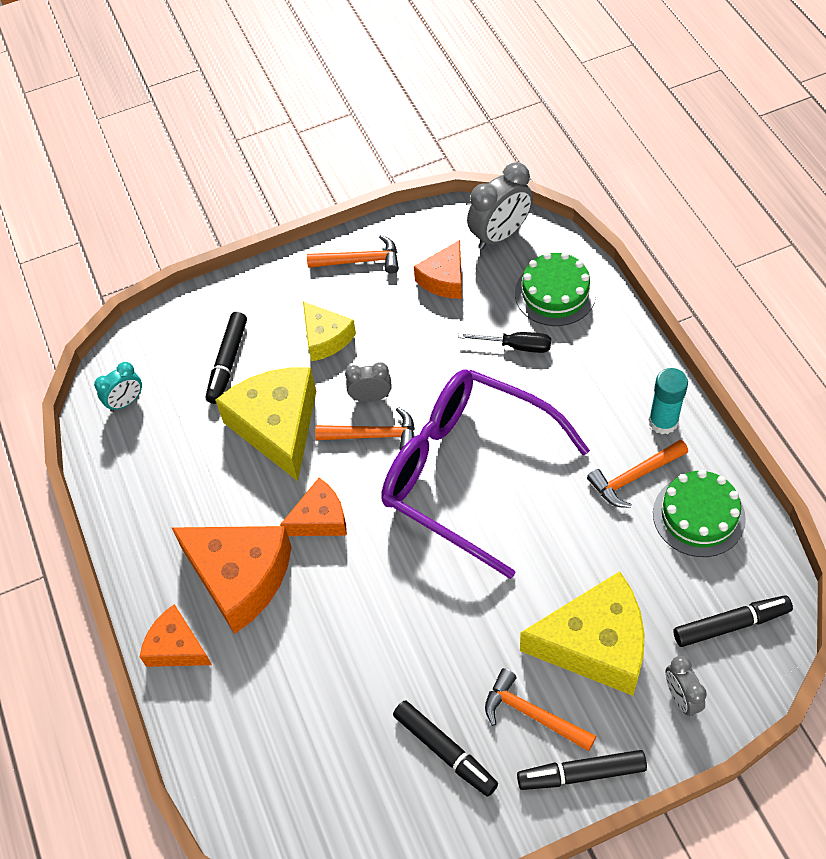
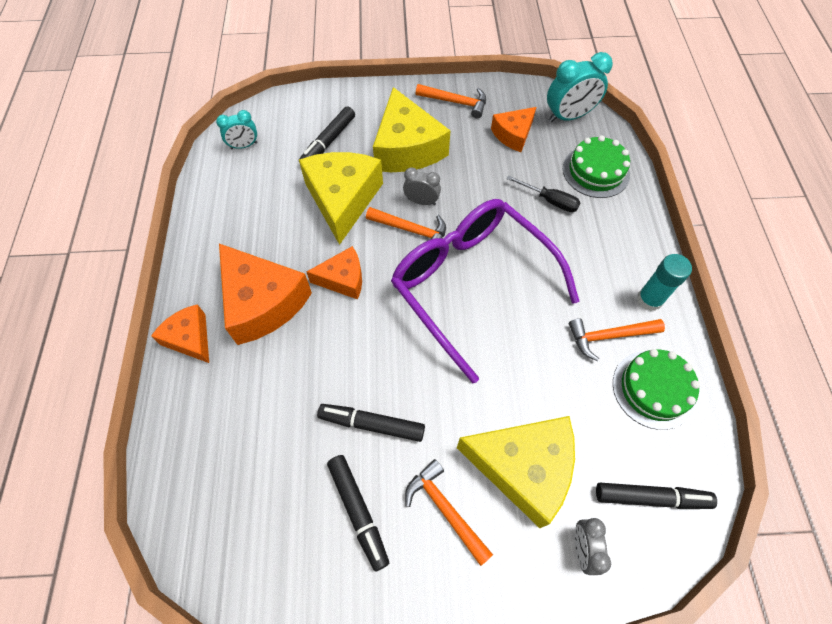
camera: 15 degrees right, 5 degrees up
yellow cheese [303,302,356,361] -> yellow cheese [373,87,451,172], size x1.76
grey clock [467,162,533,249] -> turquoise clock [547,52,613,122]
black marker [517,750,647,790] -> black marker moved to [317,404,425,442]

